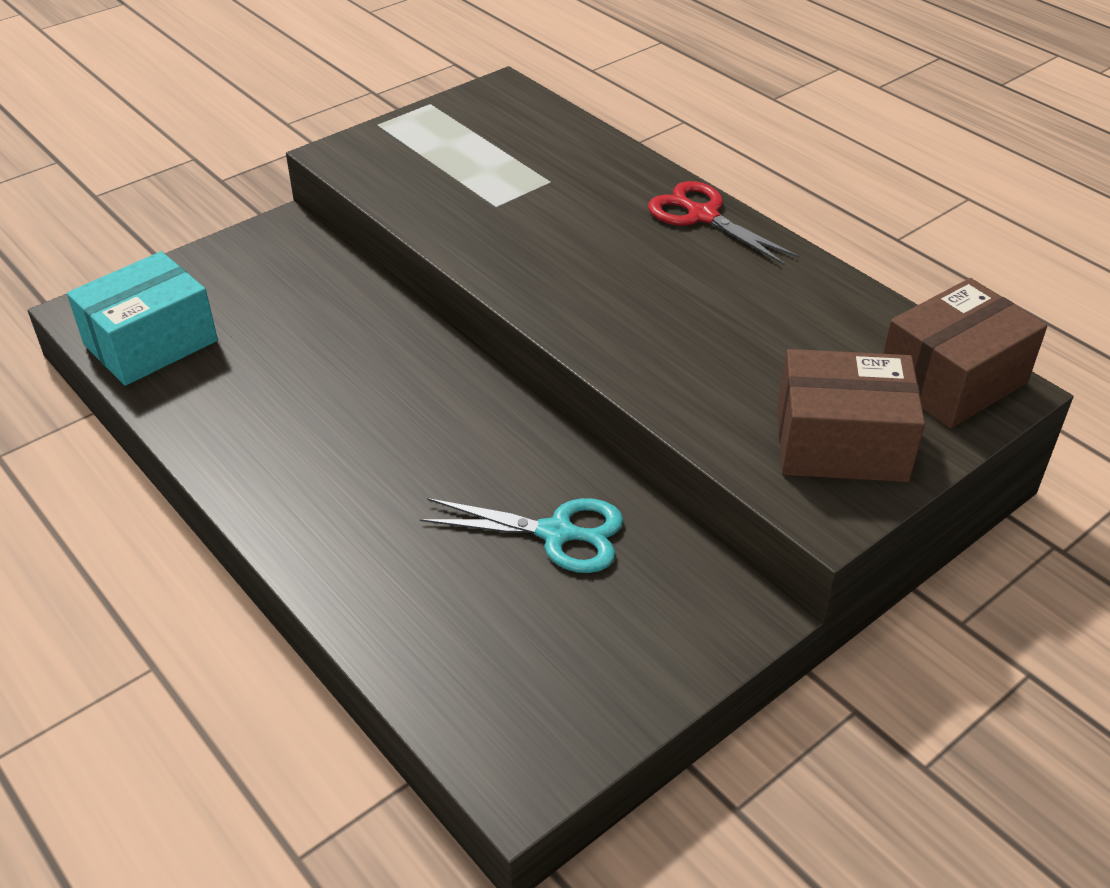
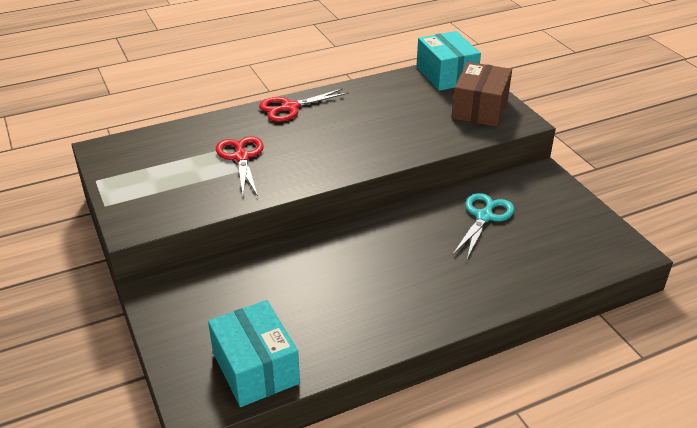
camera: 75 degrees left, 5 degrees down
brown box [883,278,1047,428] -> turquoise box [416,31,481,91]
none -> red scissors [216,136,263,196]

